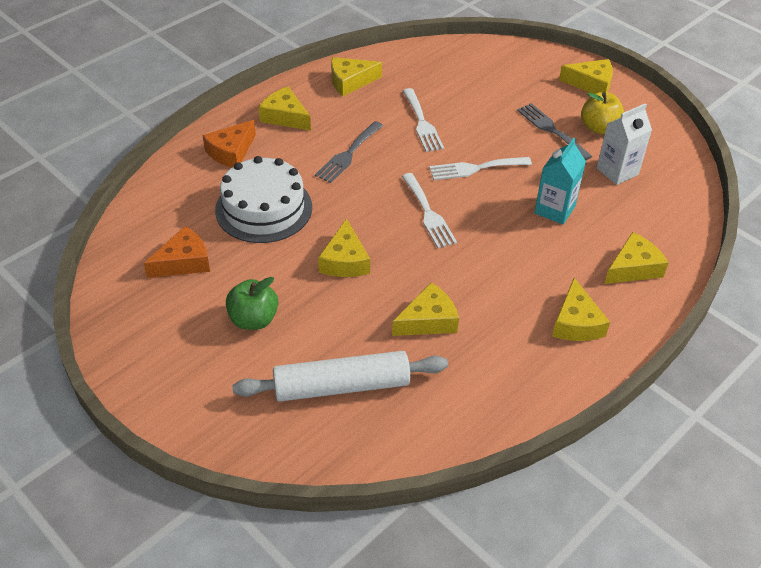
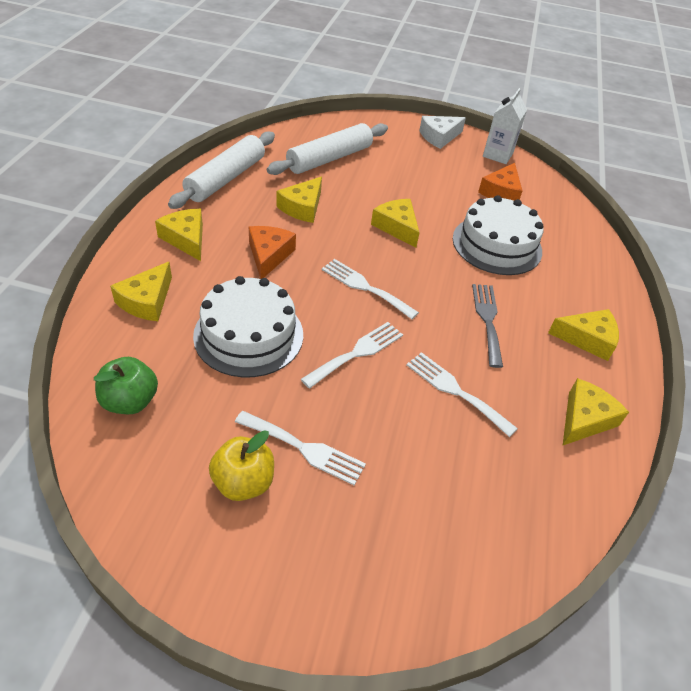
camera: 145 degrees right, 0 degrees up
orange cheese [203,120,256,168] -> orange cheese moved to [249,226,296,279]
green apple [226,277,278,330] -> green apple moved to [94,357,158,414]
grey fork [517,103,592,160] -> white fork [235,411,366,485]
turquoise carton [534,138,586,225] -> white cake [193,276,303,377]
yellow cheese [559,59,613,94] -> none
white carton [597,103,652,185] -> white carton moved to [483,88,527,164]
none -> white rolling pin [168,131,275,209]
none -> white cheese [419,116,466,149]

